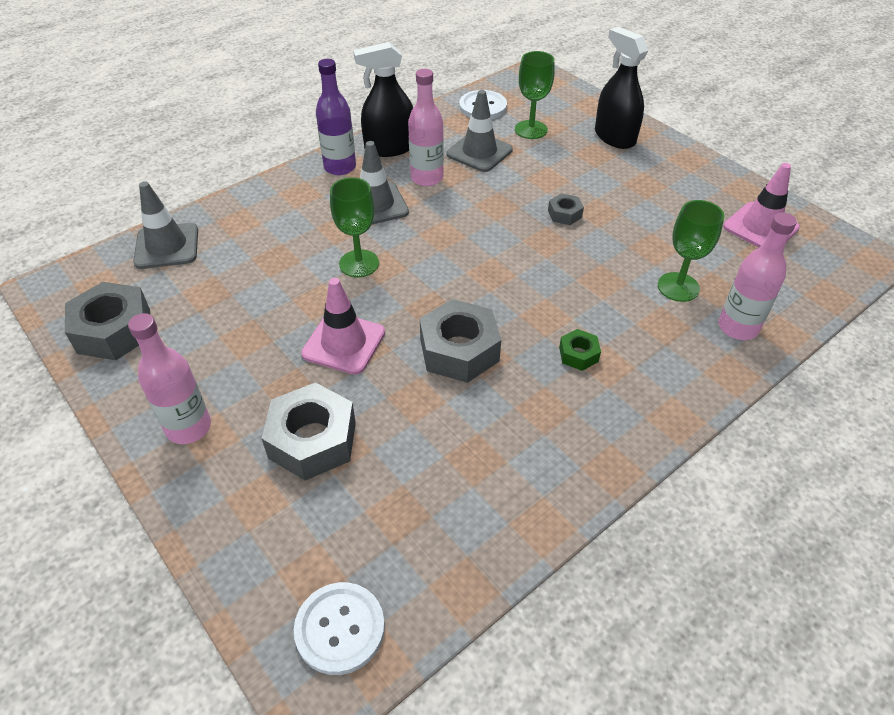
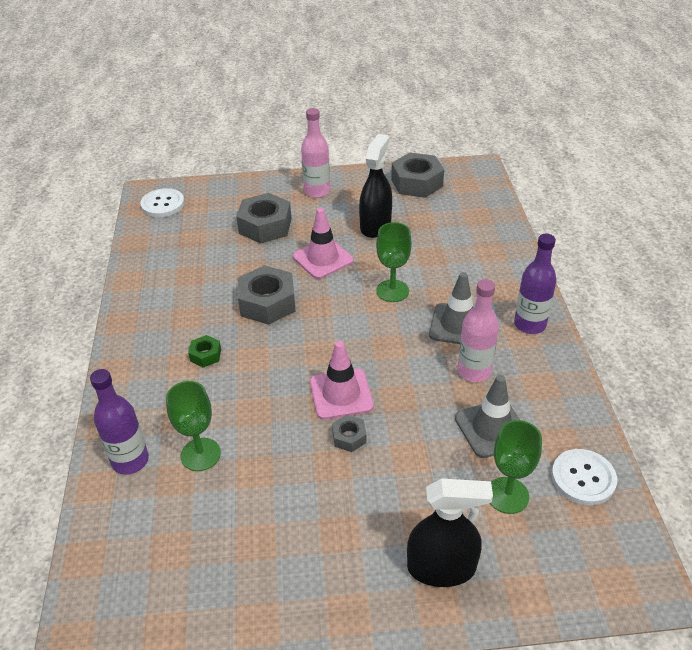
camera: 125 degrees right, 5 degrees down
grey traffic cone [133,181,198,269] -> none
black spray bottle [353,42,413,157] -> black spray bottle moved to [359,134,392,238]
pink bottle [719,213,797,340] -> purple bottle [90,369,149,475]
pink traffic cone [723,163,800,248] -> pink traffic cone moved to [310,341,374,420]

